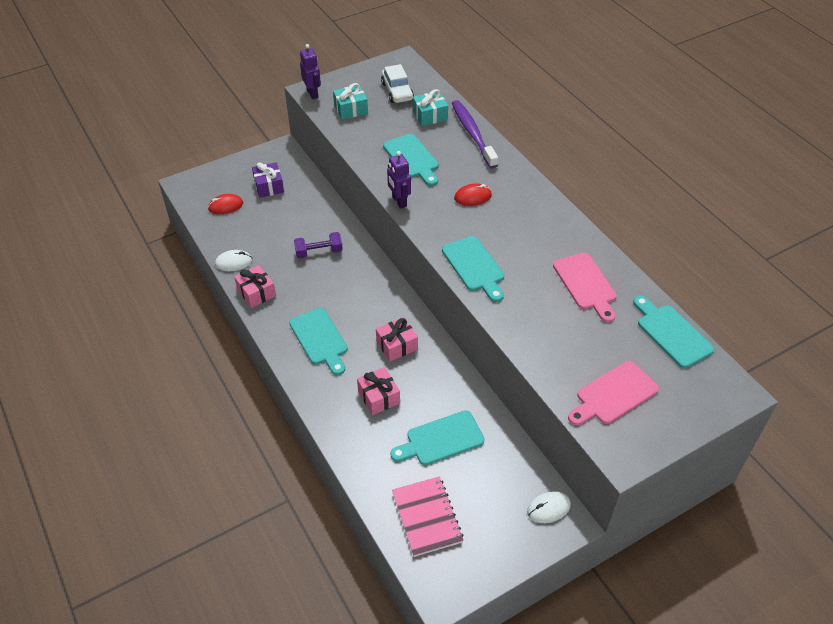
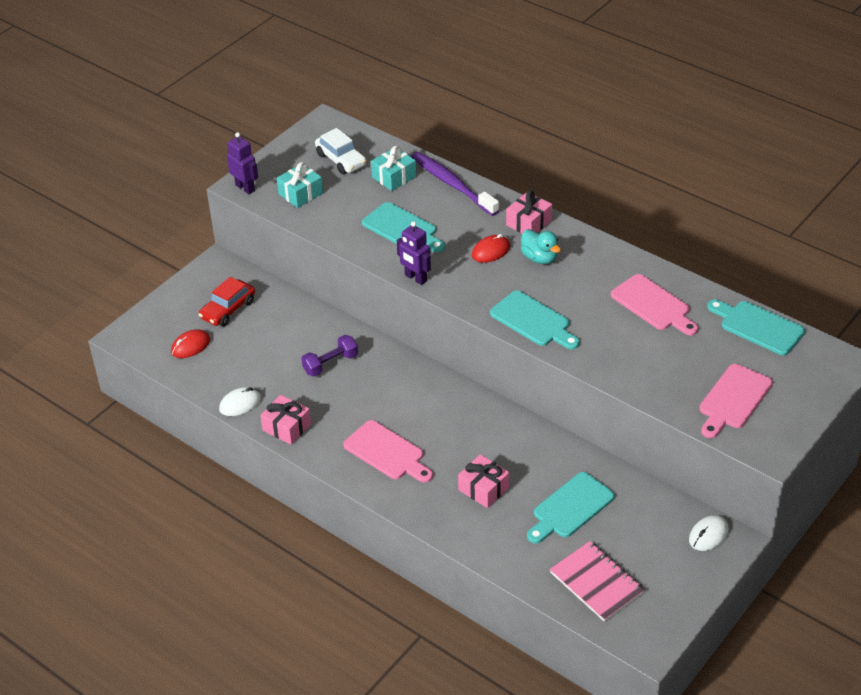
camera: 20 degrees left, 5 degrees down
purple gift [252,162,284,198] -> red car [198,277,255,326]
turquoise cutting board [289,308,348,375] -> pink cutting board [343,420,433,483]
pink gift [376,317,418,361] -> pink gift moved to [506,191,552,233]
none -> turquoise duck [521,229,561,264]

